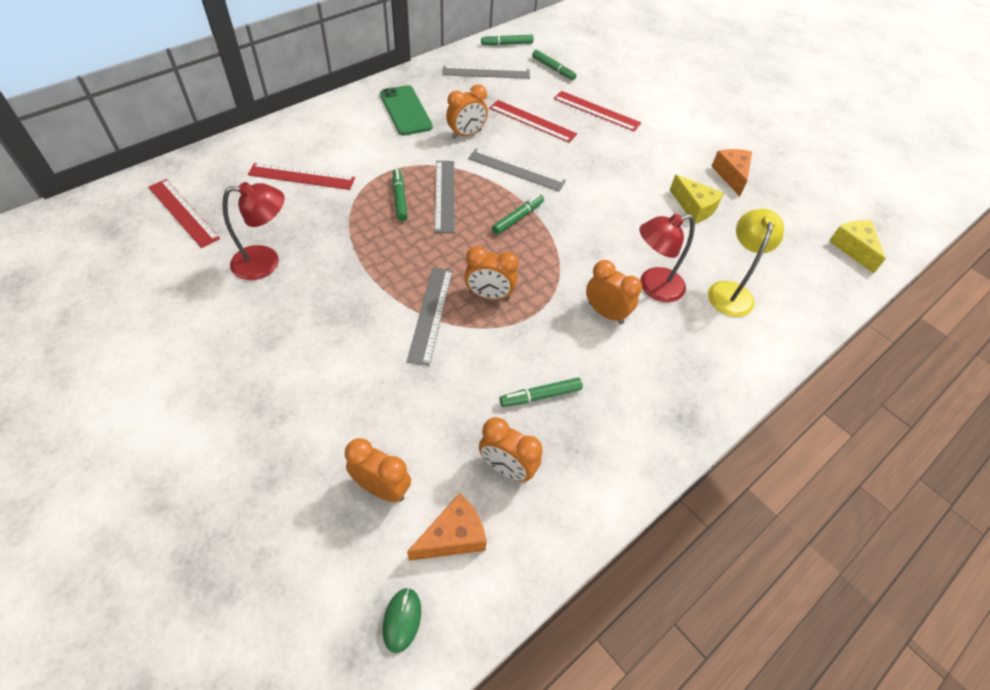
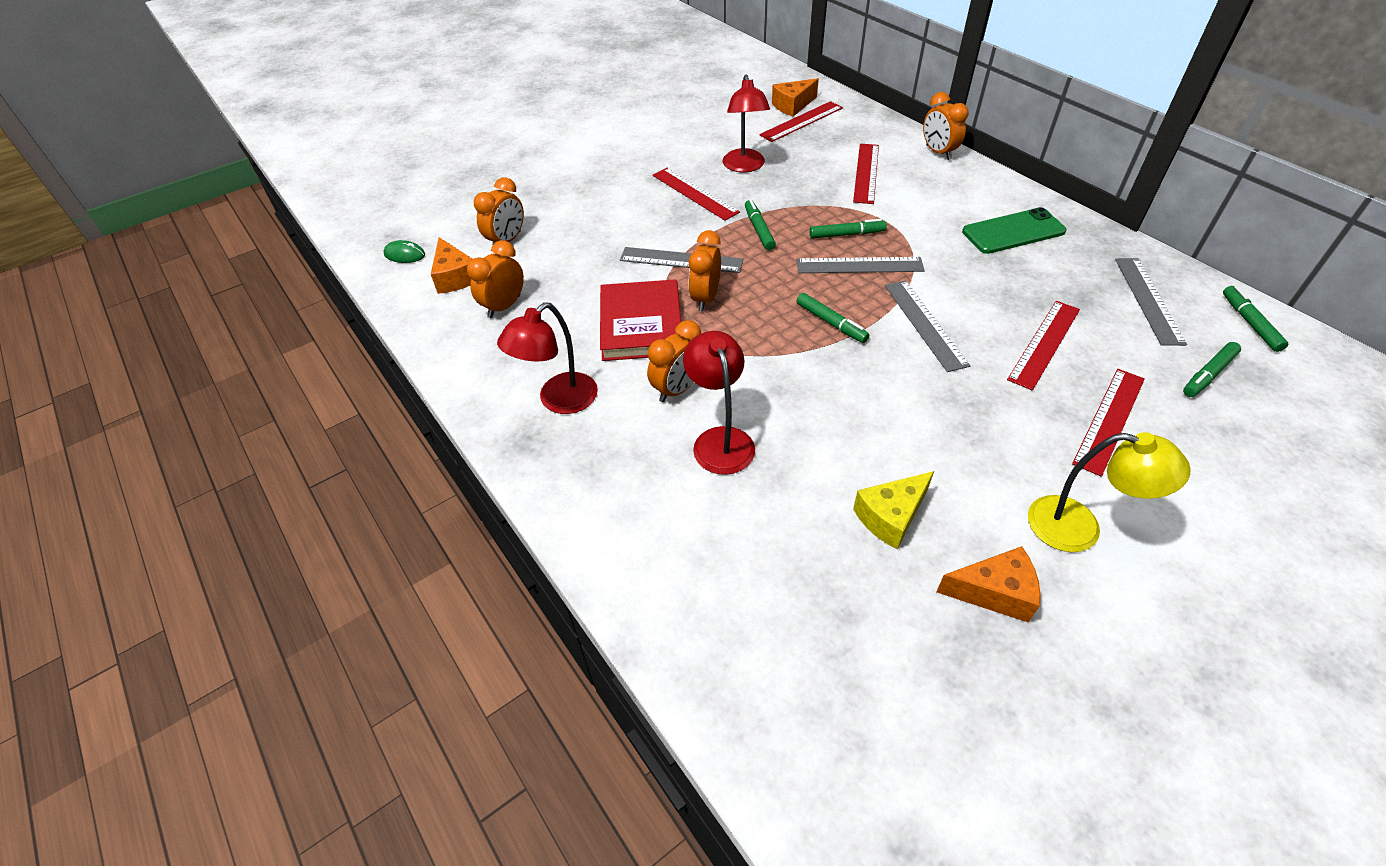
camera: 100 degrees right, 5 degrees down
orange clock [446,84,488,139] -> orange clock moved to [923,92,969,160]
grey ruler [468,149,566,192] -> grey ruler turned 45 degrees counterclockwise [885,280,970,372]
green marker [500,378,583,407] -> green marker moved to [745,199,776,250]
yellow lamp [708,209,784,317] -> yellow lamp moved to [1028,432,1191,552]
yellow cheese [829,220,886,274] -> none
none -> red lamp [497,302,598,414]
none -> red book [600,279,681,361]
none -> red ruler [653,168,740,221]
none -> orange cheese [772,78,819,117]

